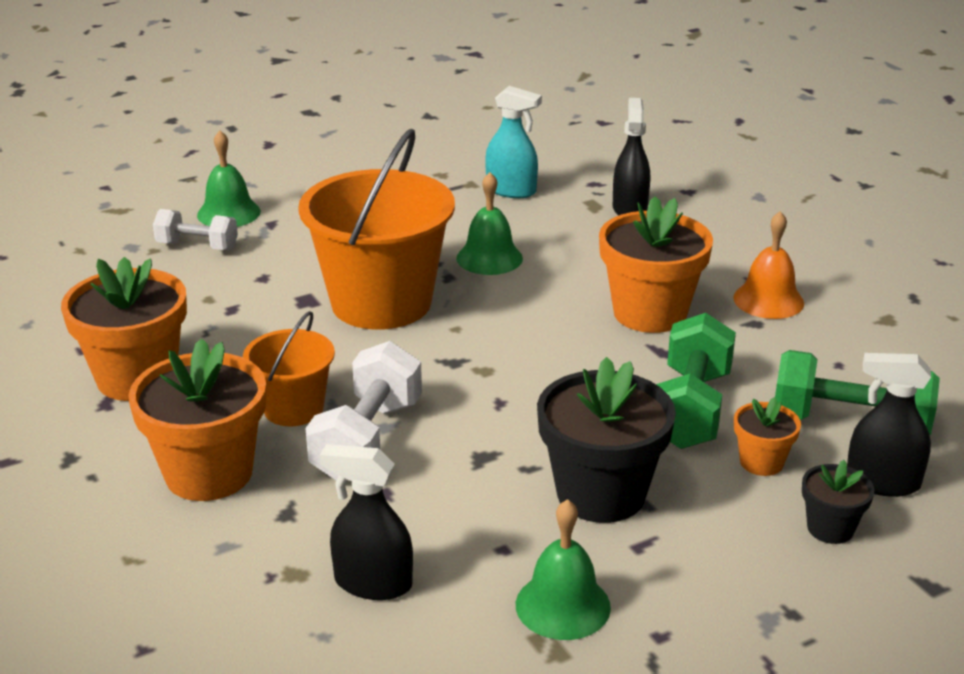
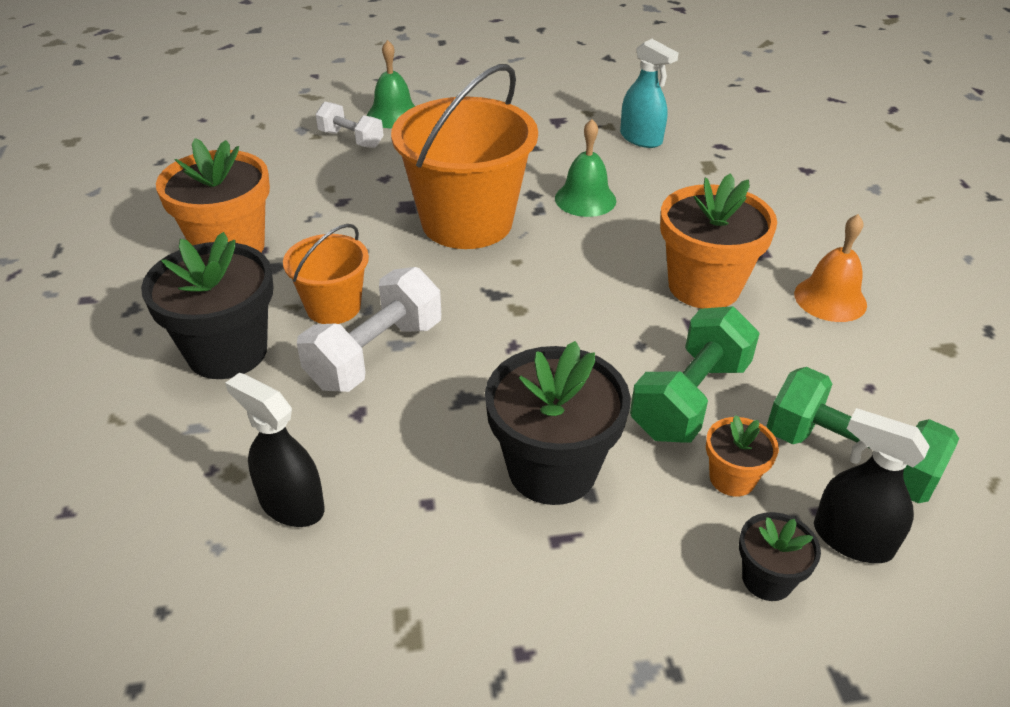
camera: 20 degrees right, 10 degrees up
orange flower pot [128,338,266,501] -> black flower pot [141,232,273,379]
green bell [516,499,611,640] -> none
black spray bottle [613,98,650,216] -> none

